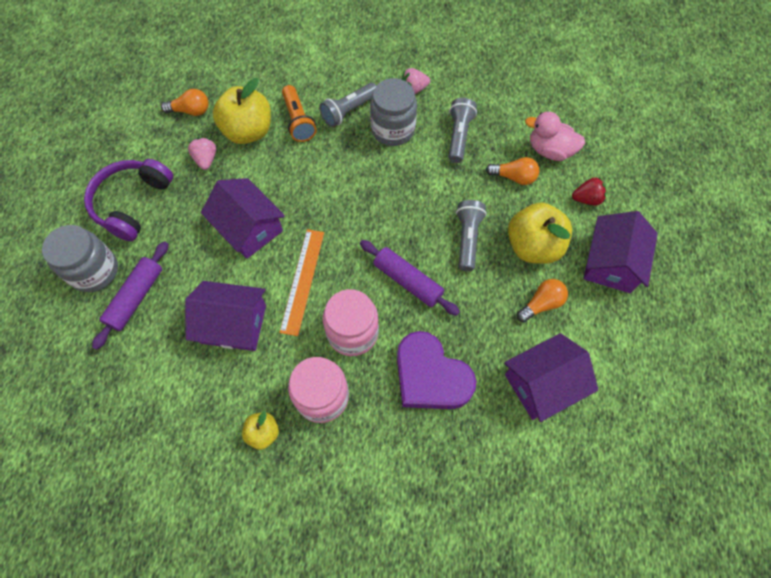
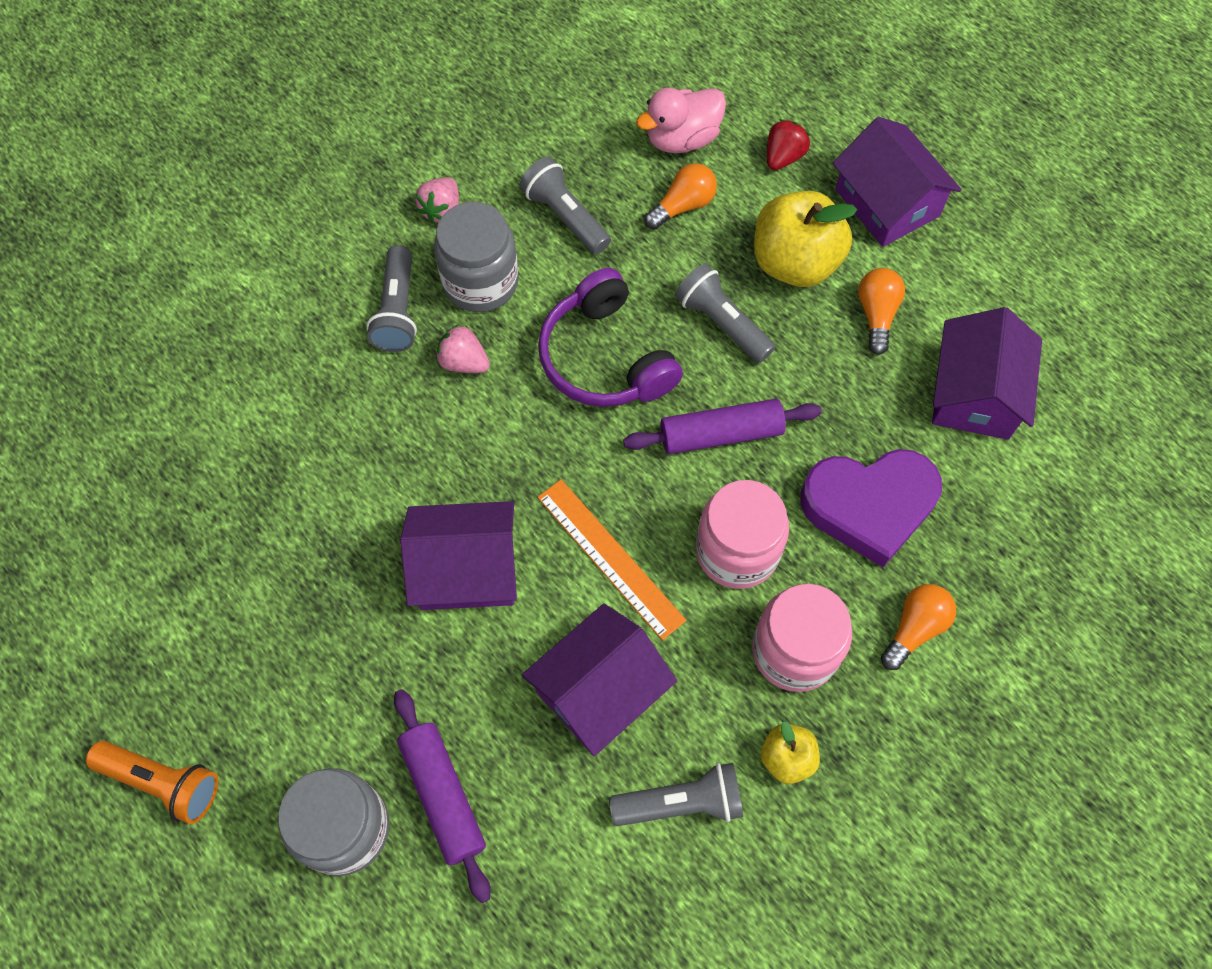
camera: 50 degrees left, 0 degrees up
purple headphones [84,159,173,241] -> purple headphones moved to [538,268,683,407]
orange light bulb [161,89,209,116] -> orange light bulb moved to [881,584,956,670]
pink strawberry [188,138,216,170] -> pink strawberry moved to [436,324,490,373]
yellow apple [213,78,271,144] -> none
orange flashlight [282,85,316,142] -> orange flashlight moved to [86,741,218,824]
none -> grey flashlight [609,763,743,826]

